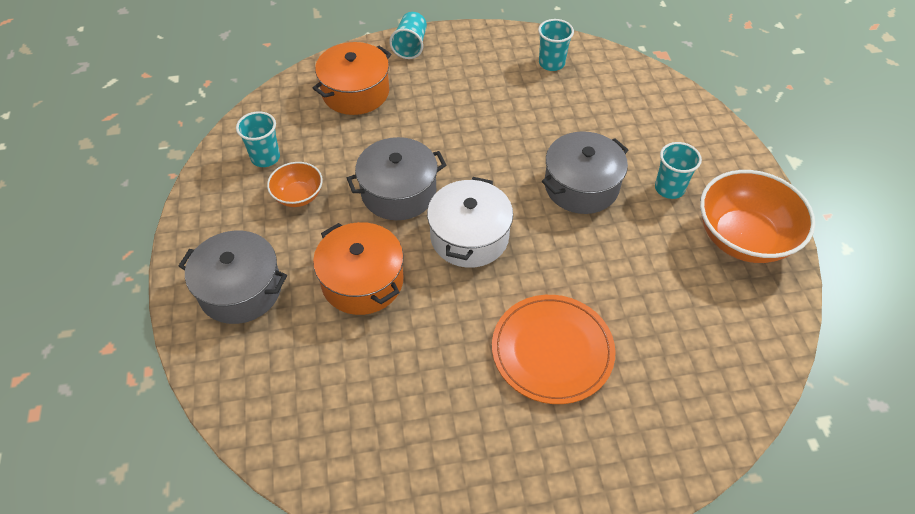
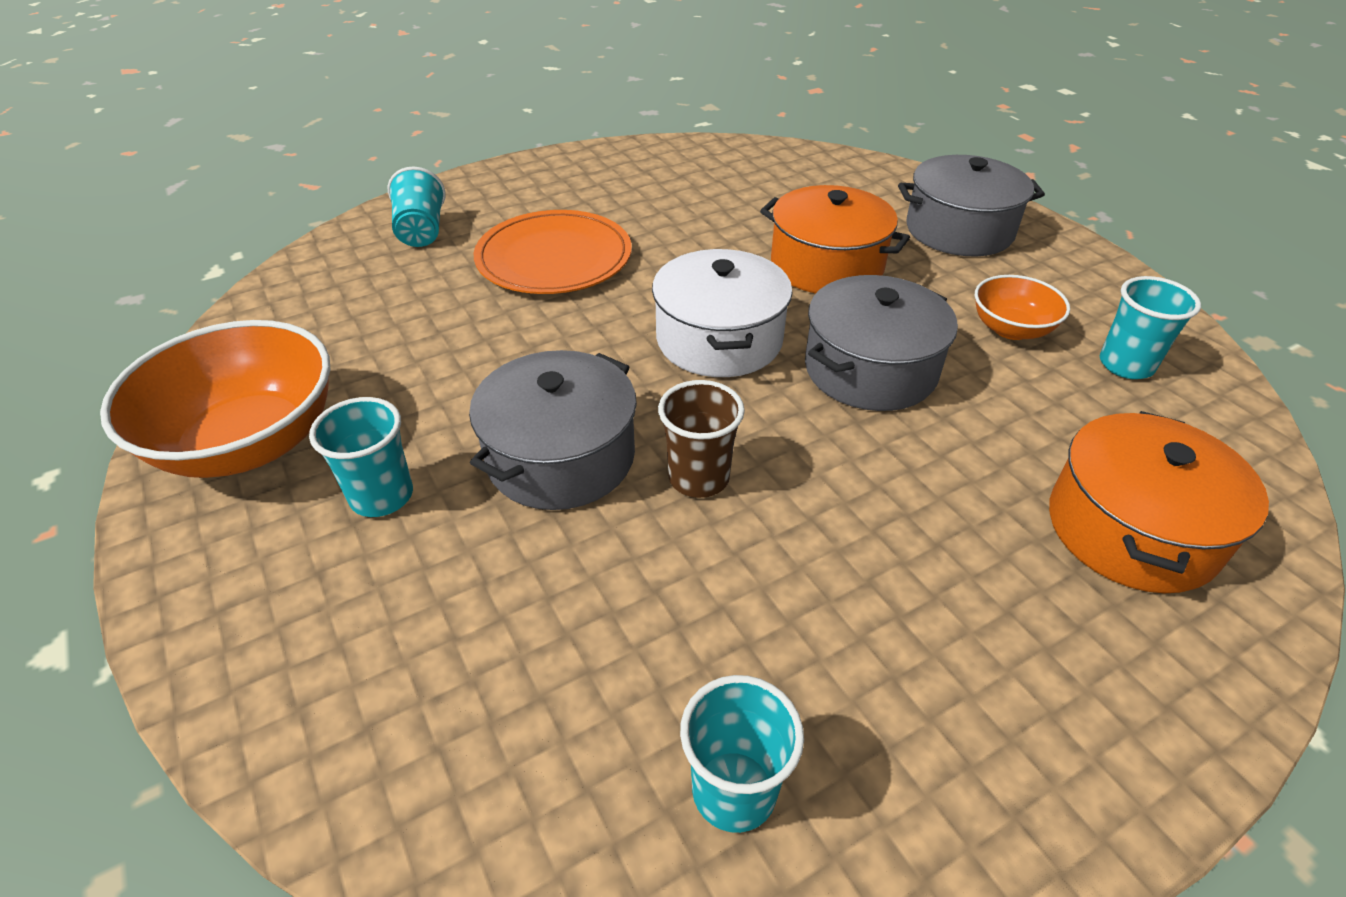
camera: 160 degrees right, 10 degrees down
turquoise cup [389,12,427,59] -> turquoise cup moved to [388,166,446,247]
none -> brown cup [658,380,745,498]

